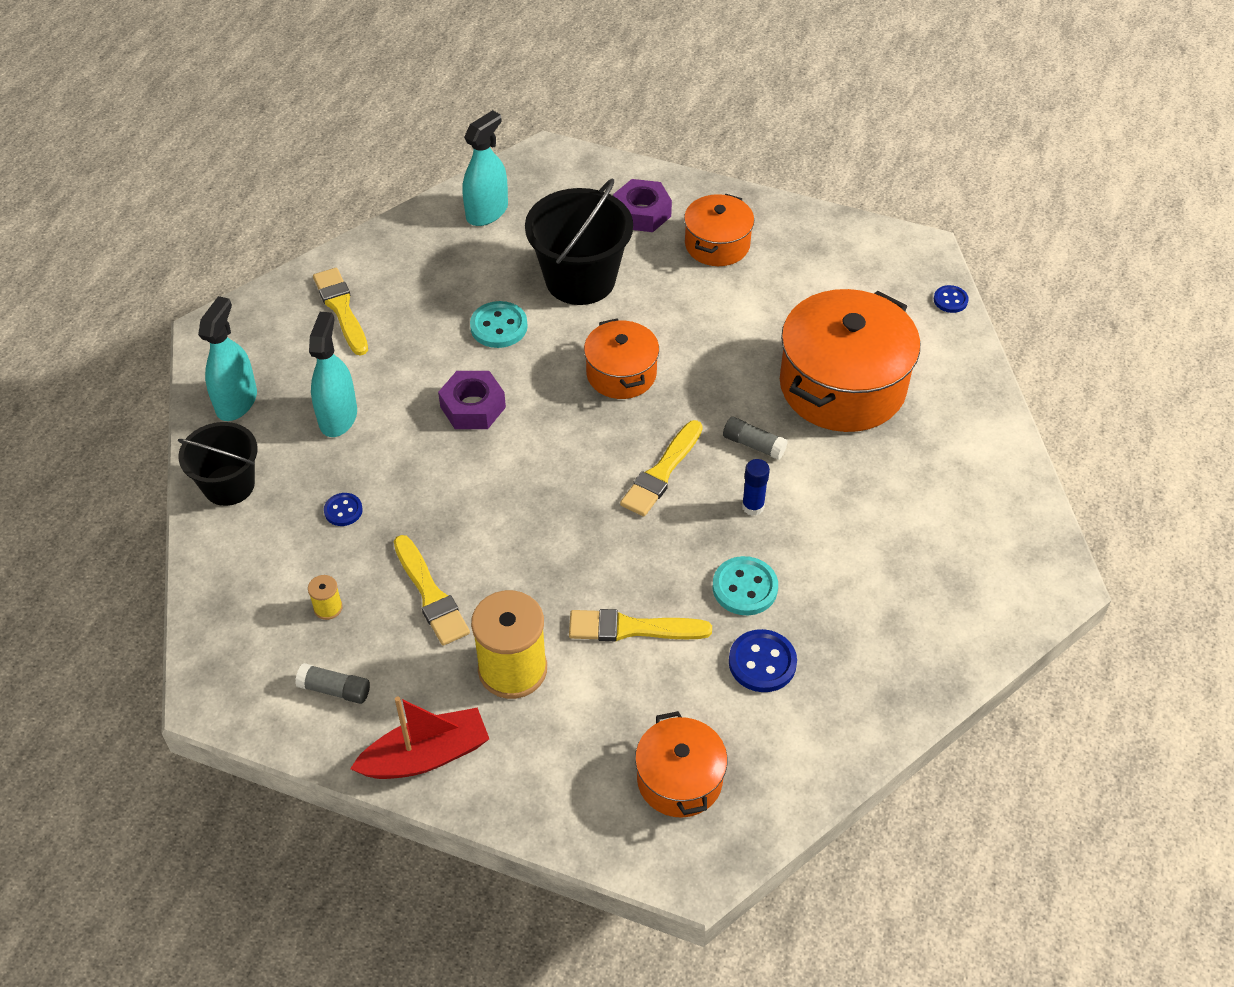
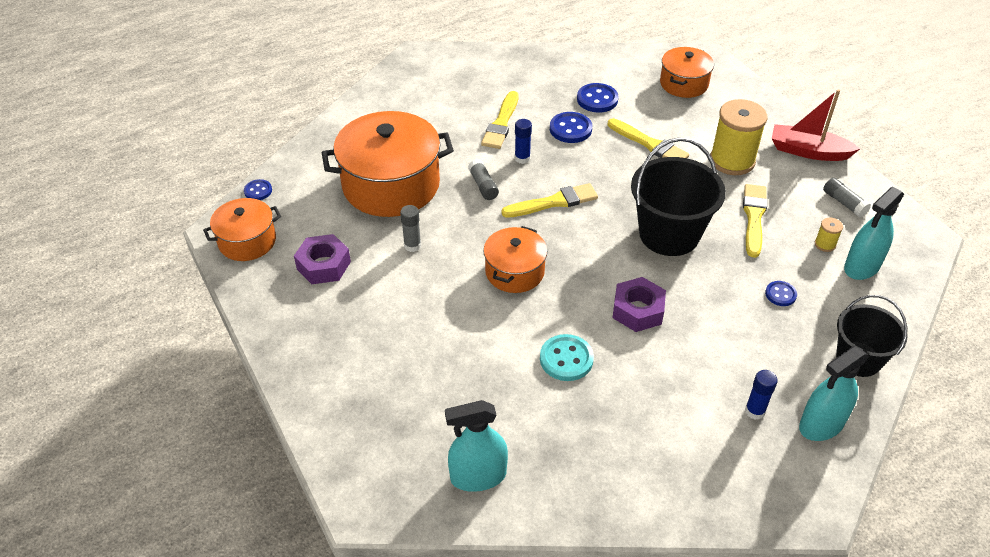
camera: 140 degrees left, 5 degrees down
turquoise spray bottle [309,312,357,437] -> turquoise spray bottle moved to [844,187,904,280]
yellow brush [313,268,368,356] -> yellow brush moved to [481,91,518,149]
black bucket [525,178,633,305] -> black bucket moved to [631,137,726,256]
purple nut [613,179,672,232] -> purple nut moved to [294,234,351,284]
orange pot [684,194,754,266] -> orange pot moved to [203,198,281,261]
turquoise button [713,556,778,615] -> blue button [550,112,592,143]
none -> grey glue stick [400,205,421,252]
none -> blue glue stick [745,370,778,420]

